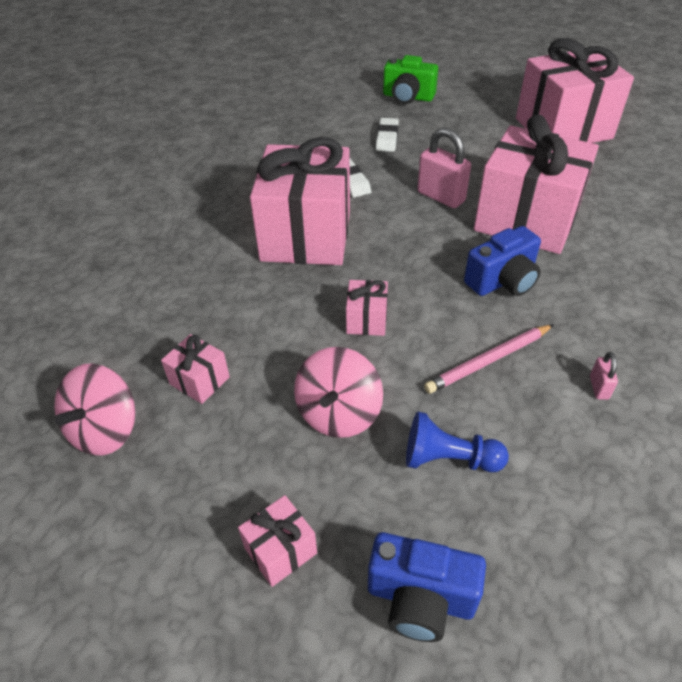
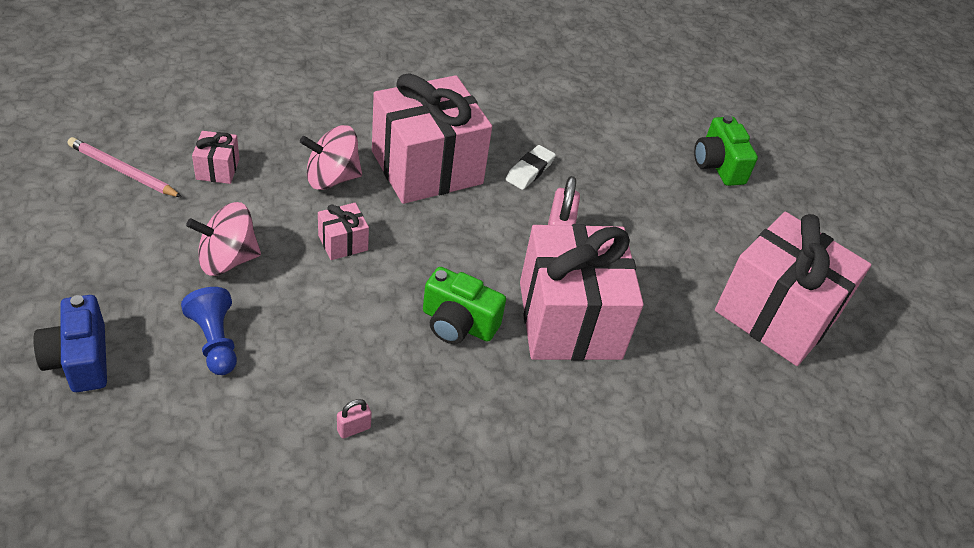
camera: 50 degrees right, 0 degrees up
pink spinning top [54,363,135,455] -> pink spinning top moved to [300,125,362,190]
pink gift [238,495,317,587] -> none
white eraser [376,118,399,152] -> none
pink pencil [424,324,554,394] -> pink pencil moved to [68,137,182,198]
blue camera [464,226,541,296] -> green camera [423,267,506,344]

